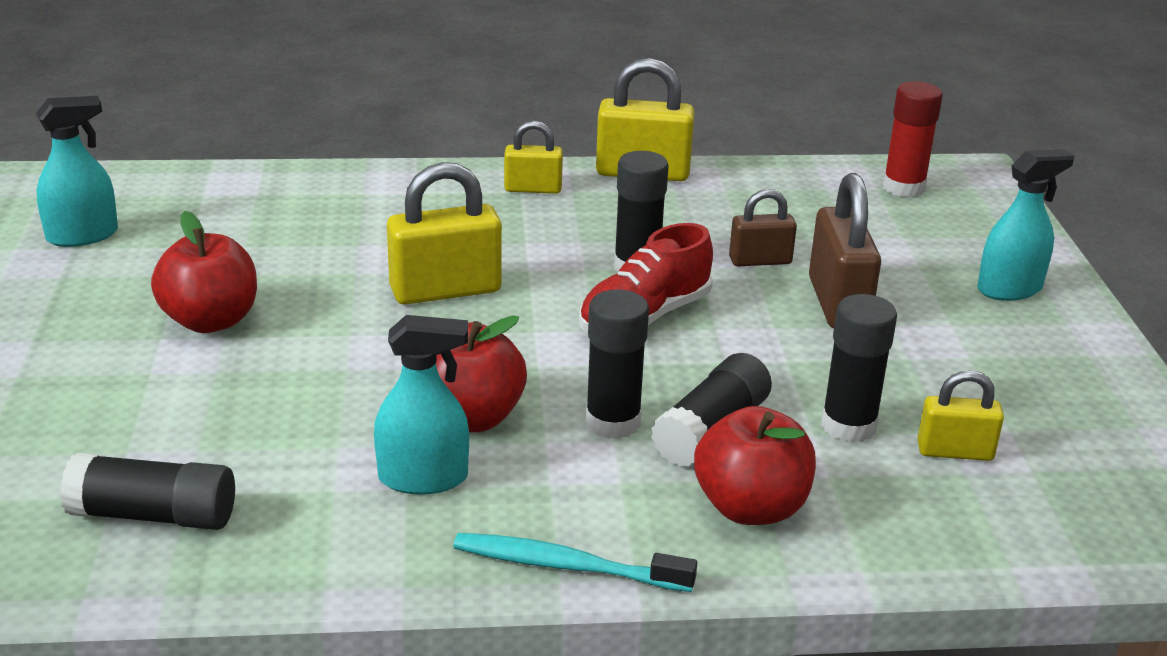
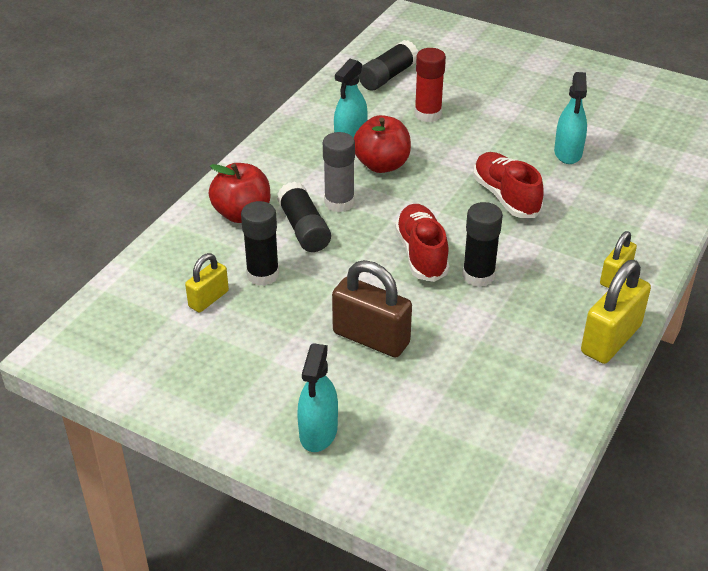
camera: 125 degrees right, 10 degrees up
turquoise spray bottle [36,96,118,247] -> turquoise spray bottle moved to [554,72,587,164]
red apple [151,211,257,333] -> none
yellow padlock [387,162,502,305] -> red shoe [473,152,544,218]
turquoise toothbrush [453,533,697,592] -> none
black glue stick [586,290,649,439] -> grey glue stick [323,132,355,212]
brown padlock [729,189,797,266] -> none
red glue stick [883,81,943,198] -> red glue stick moved to [414,48,446,122]

